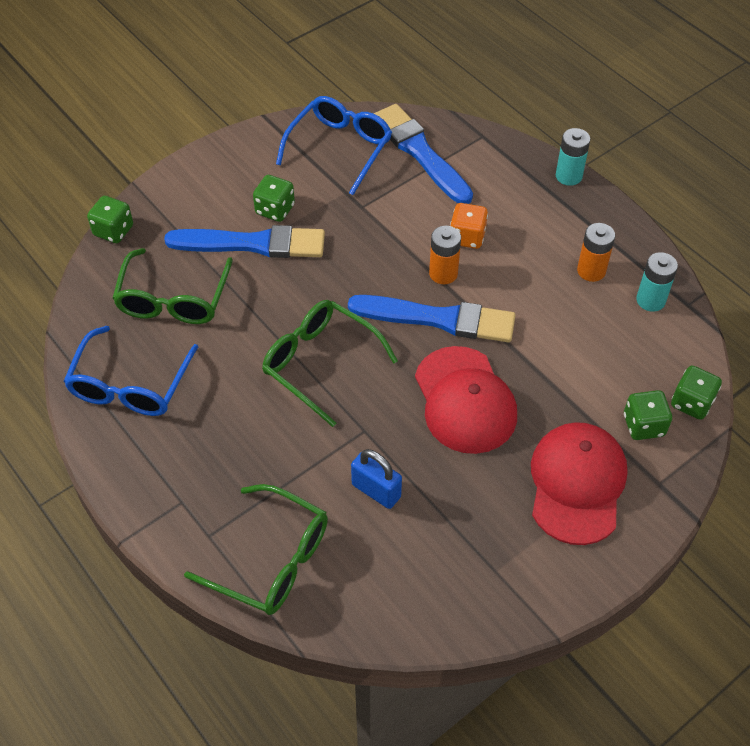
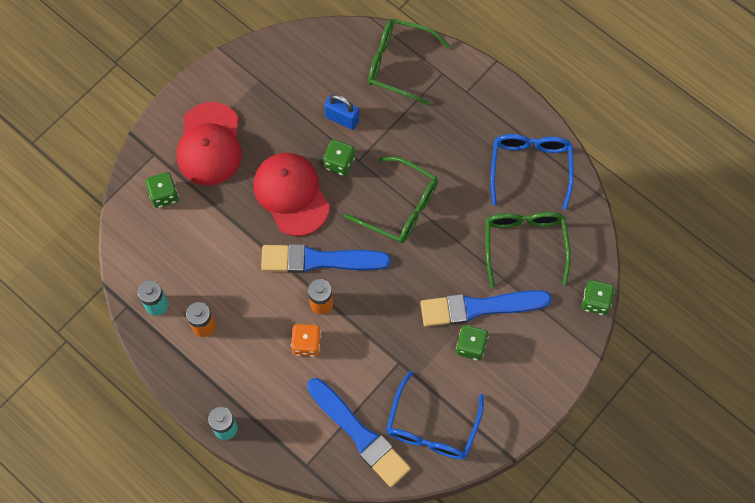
camera: 170 degrees right, 15 degrees up
green dice [671,365,722,420] -> green dice moved to [323,139,355,176]

